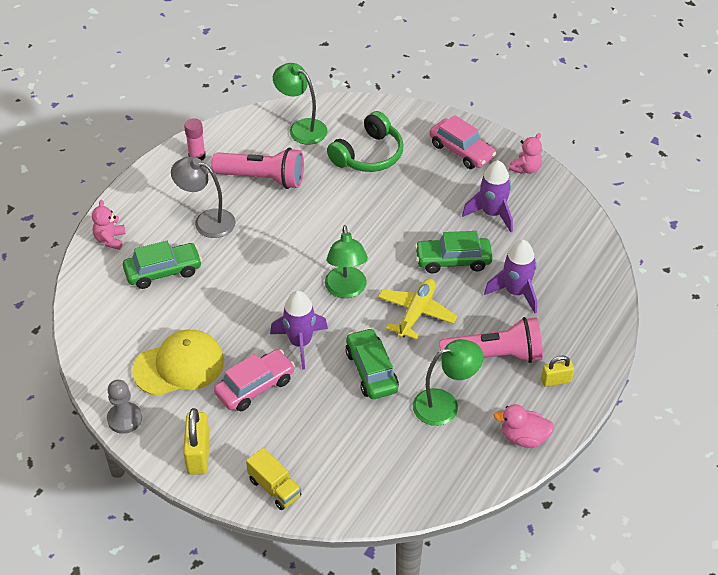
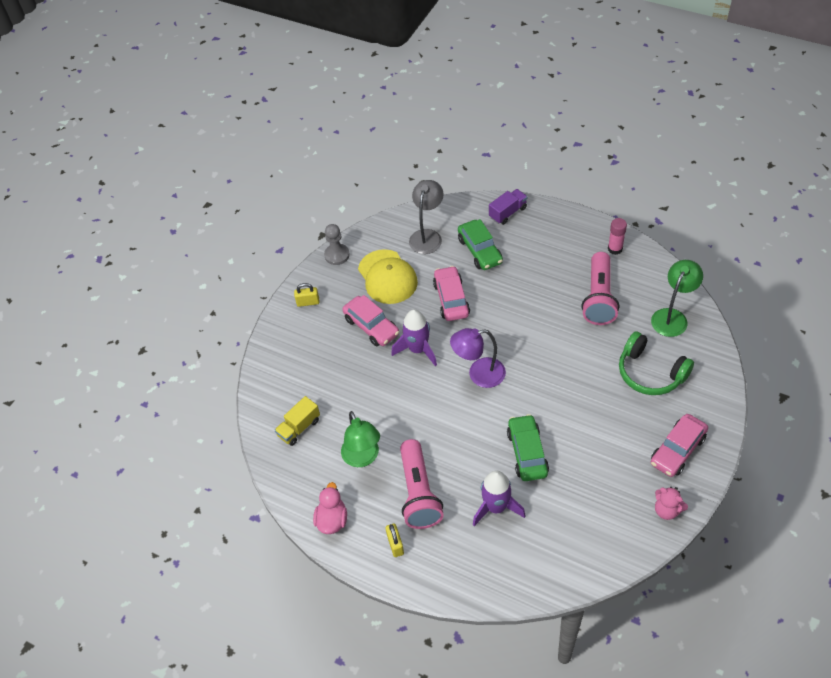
camera: 90 degrees right, 5 degrees up
pink teddy bear [92,200,125,250] -> purple truck [489,189,527,225]
grey lamp [171,156,235,238] -> grey lamp moved to [409,180,444,254]
yellow padlock [183,408,210,475] -> yellow padlock [294,283,319,307], size x0.62
yellow truck [246,448,301,510] -> yellow truck moved to [275,396,320,446]
green lamp [325,225,368,298] -> purple lamp [450,328,506,388]
green car [345,328,399,399] -> none
yellow plane [378,278,457,340] -> none
purple rocket [462,160,513,232] -> none
none -> pink car [433,266,470,321]

